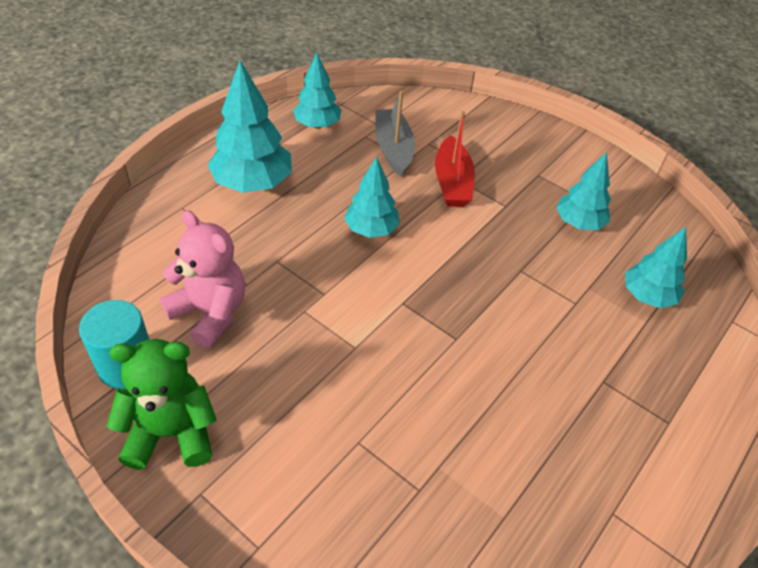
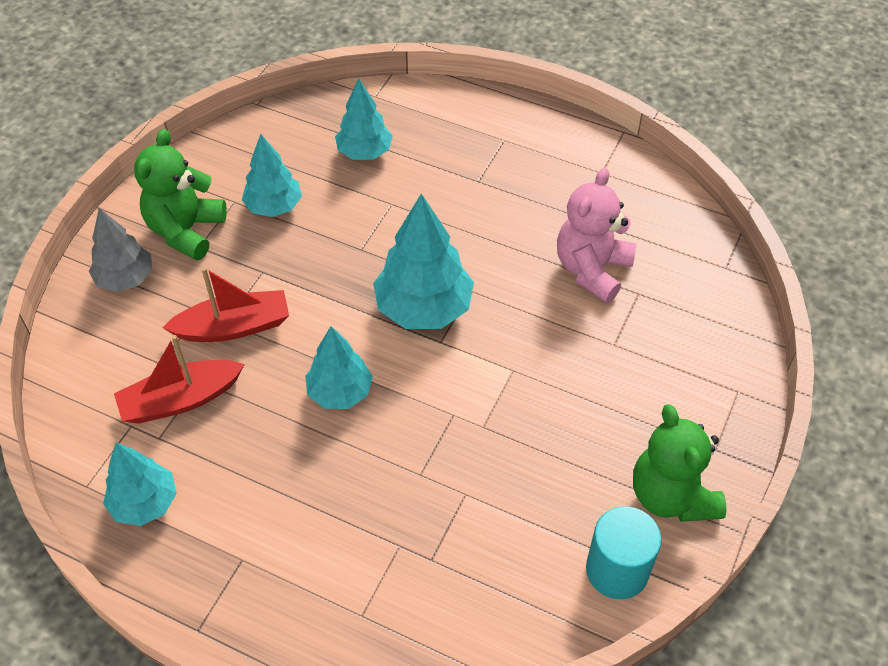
camera: 100 degrees left, 5 degrees up
pink teddy bear [160,210,245,349] -> pink teddy bear moved to [557,168,637,303]
turquoise tree [207,61,292,193] -> turquoise tree moved to [373,194,474,329]
grey boat [375,90,415,176] -> red boat [114,335,245,424]
none -> grey tree [89,208,152,292]
none -> green teddy bear [134,129,227,260]

